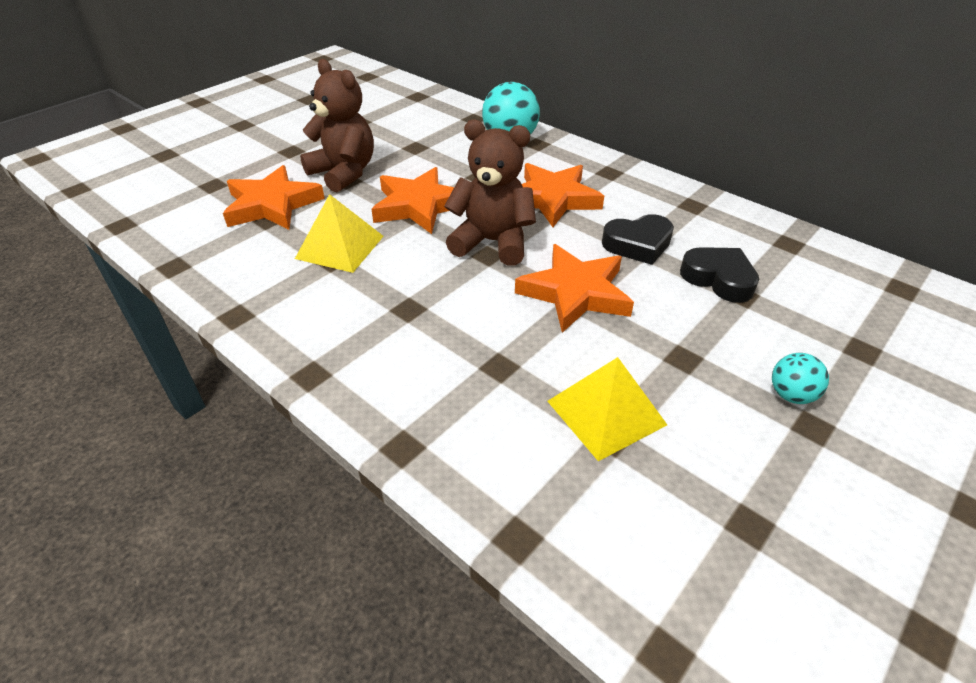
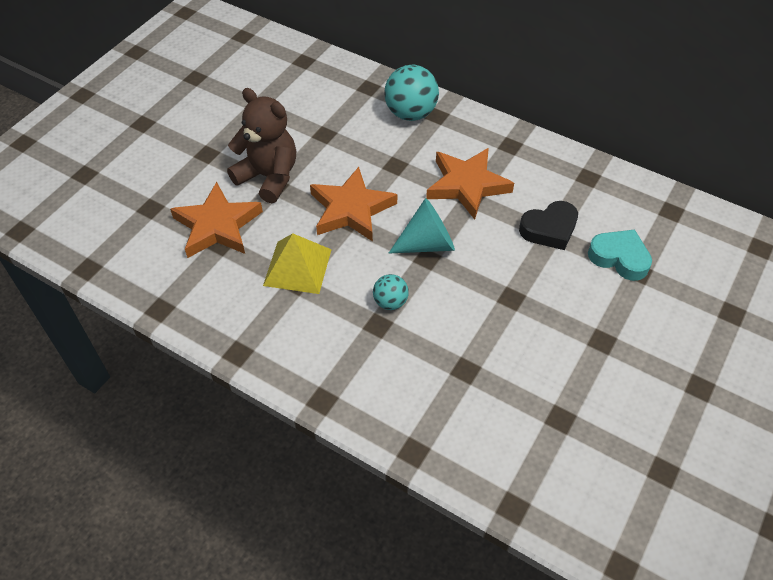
camera: 10 degrees left, 10 degrees up
brown teddy bear [444,119,536,266] -> turquoise cone [389,198,455,254]
orange star [515,244,634,333] -> none
yellow pyramid [547,357,667,461] -> none
black heart [680,247,760,303] -> turquoise heart [588,230,652,281]
turquoise ball [772,353,829,404] -> turquoise ball moved to [373,274,409,310]

